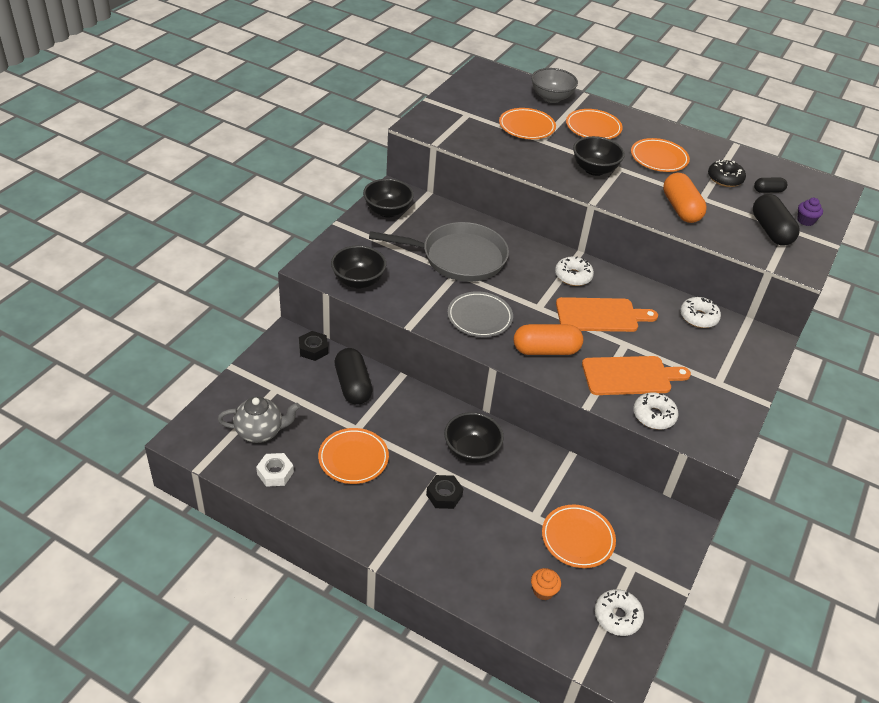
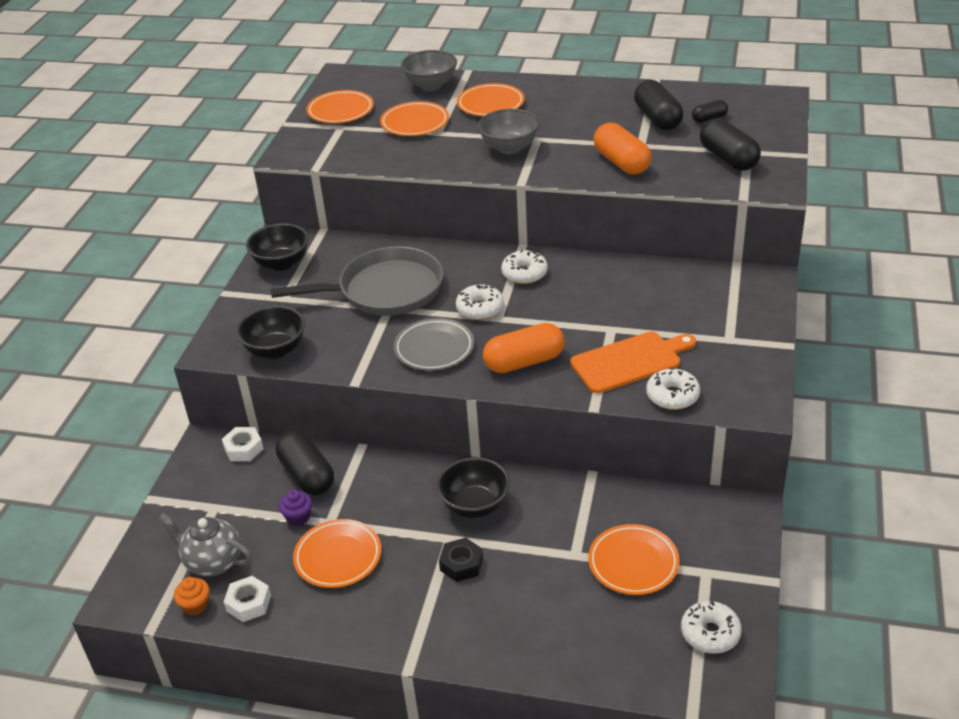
camera: 10 degrees left, 5 degrees down
grey teapot [218,397,300,443] -> grey teapot turned 135 degrees counterclockwise [159,513,252,576]
black nut [299,331,328,361] -> white nut [222,427,264,461]
orange cupcake [531,568,561,600] -> orange cupcake moved to [174,577,210,616]
orange cutting board [556,297,658,332] -> none
black bowl [573,136,625,176] -> grey bowl [478,109,540,154]
orange plate [631,138,690,172] -> orange plate moved to [306,90,374,123]
white donut [680,297,721,328] -> white donut moved to [456,284,504,320]
black donut [708,160,746,187] -> black capsule [634,80,683,130]
purple cupcake [797,198,823,226] -> purple cupcake moved to [279,489,312,526]

